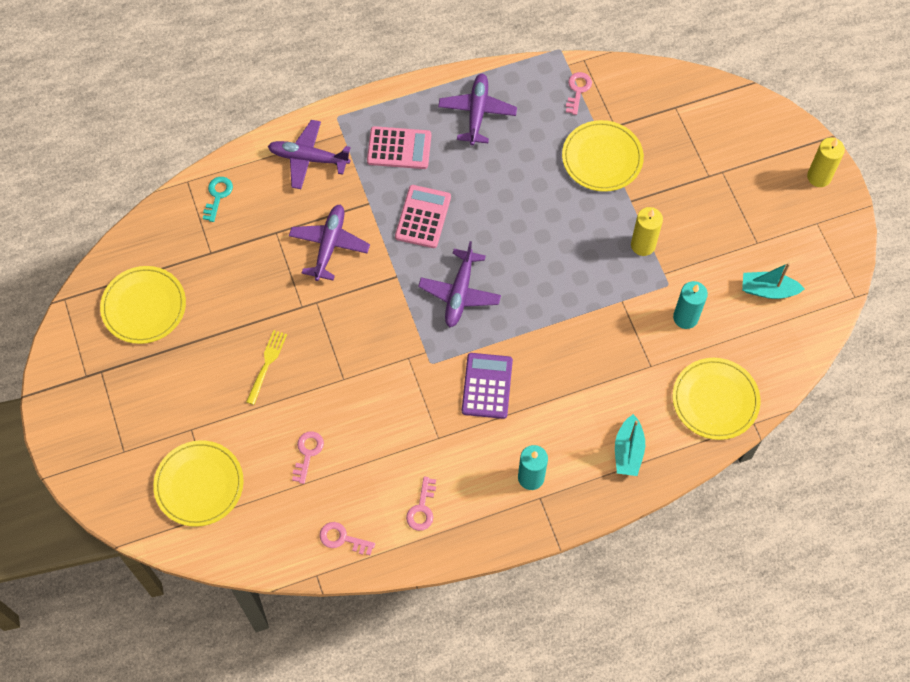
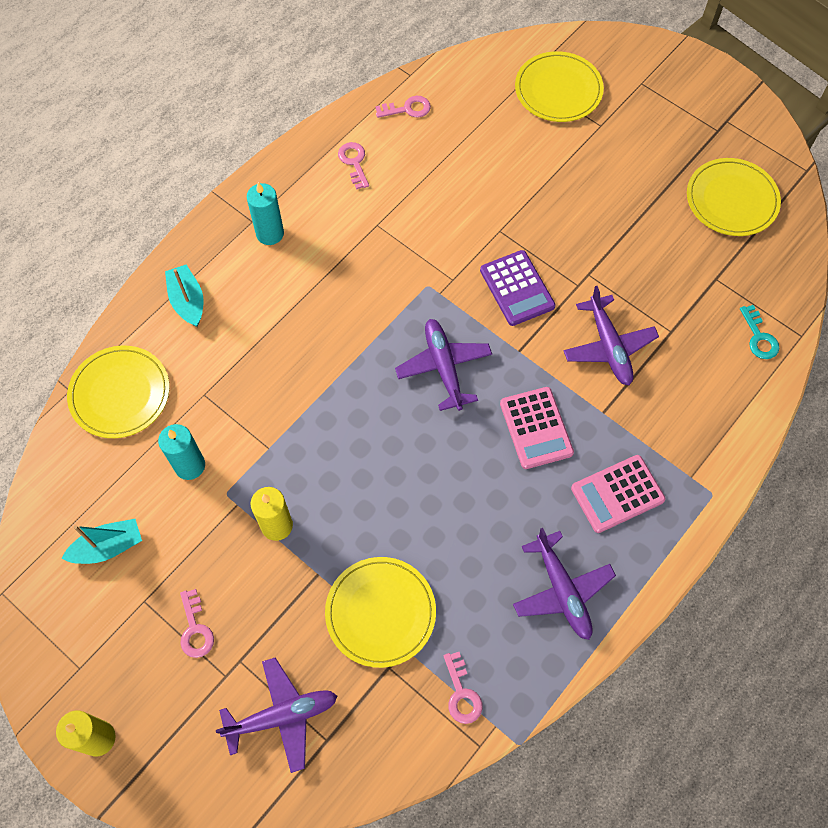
camera: 150 degrees right, 0 degrees up
yellow fork [246,330,287,405] -> none
purple plane [268,120,351,189] -> purple plane moved to [216,658,337,773]
pink key [292,431,324,484] -> pink key moved to [180,589,214,658]
purple calculator [462,353,513,419] -> purple calculator moved to [480,250,556,326]

